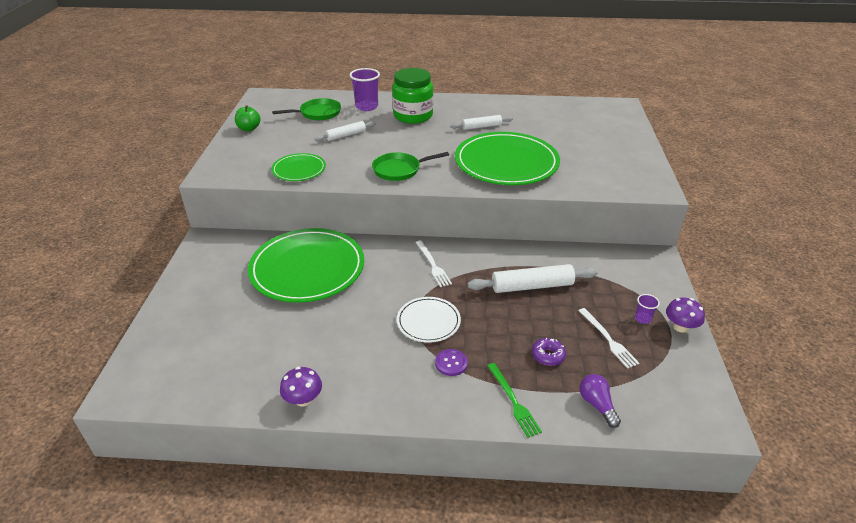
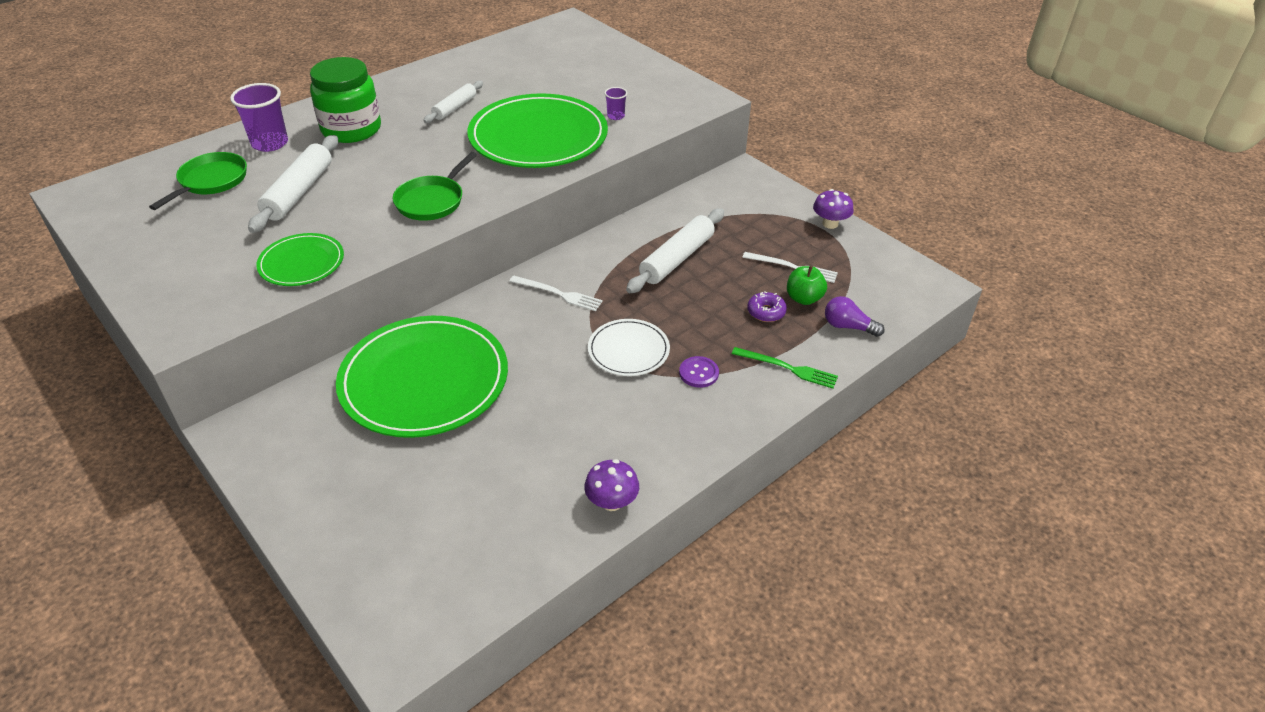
camera: 45 degrees left, 5 degrees up
green apple [235,105,260,131] -> green apple moved to [787,266,827,305]
white rolling pin [314,121,376,141] -> white rolling pin [248,135,338,233], size x1.62
purple cup [635,294,660,324] -> purple cup moved to [604,87,627,120]

